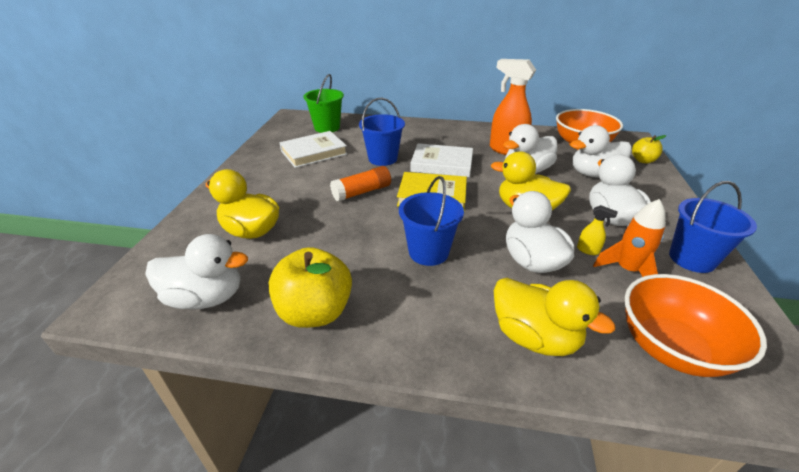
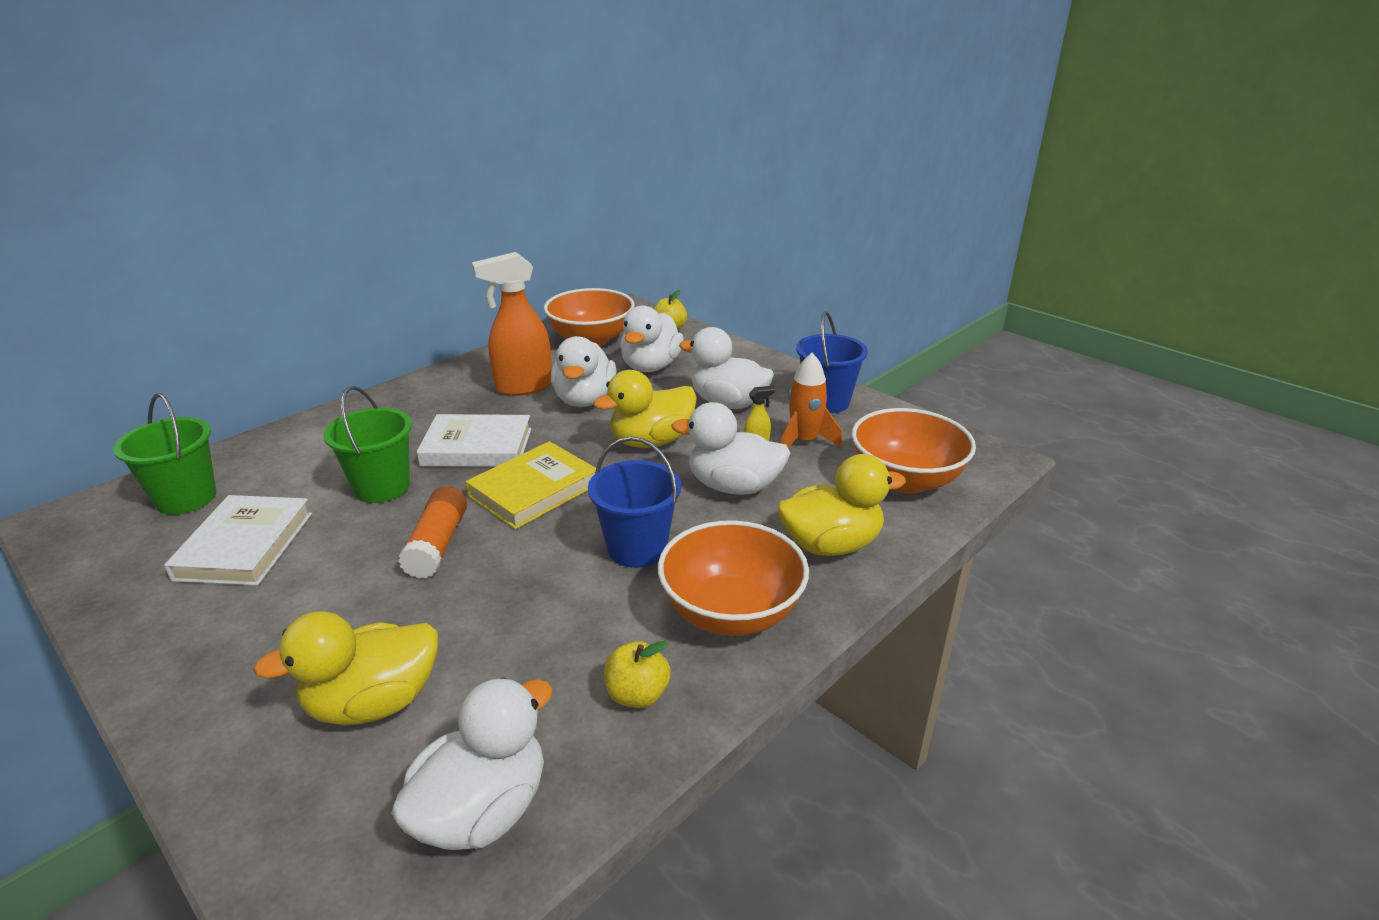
camera: 55 degrees left, 5 degrees down
yellow apple [269,247,352,328] -> yellow apple [604,641,671,708], size x0.54
blue bucket [359,98,405,166] -> green bucket [323,386,412,503]
white book [410,143,473,177] -> white book turned 45 degrees clockwise [417,414,531,467]
none -> orange bowl [658,520,809,636]

